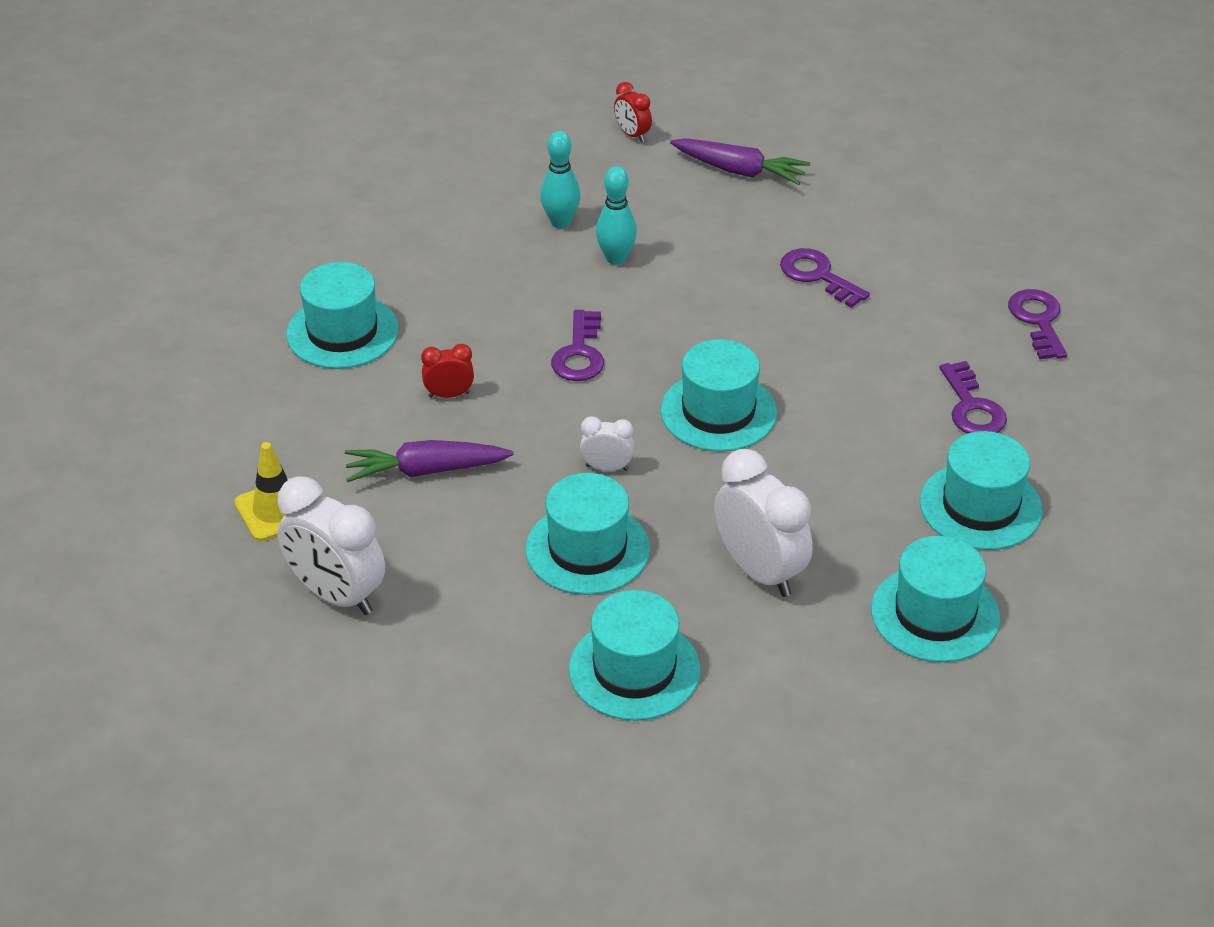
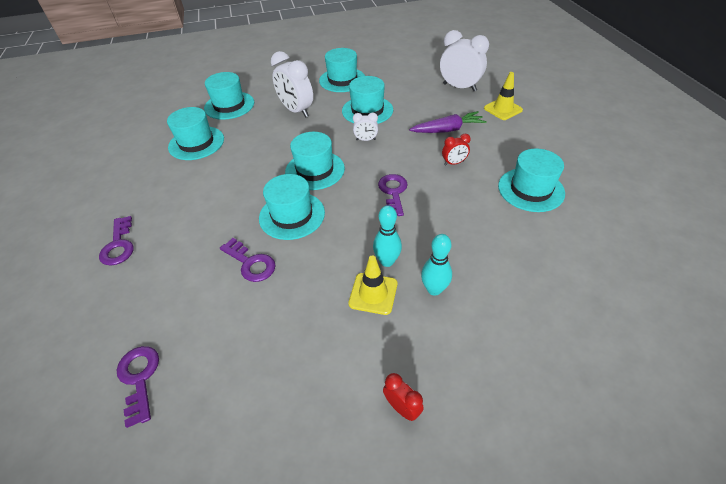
camera: 175 degrees right, 5 degrees up
purple carrot [670,138,810,185] -> none
purple key [940,361,1007,434] -> purple key moved to [117,346,159,428]
none -> turquoise hat [259,174,325,240]
none -> yellow traffic cone [348,255,397,315]

